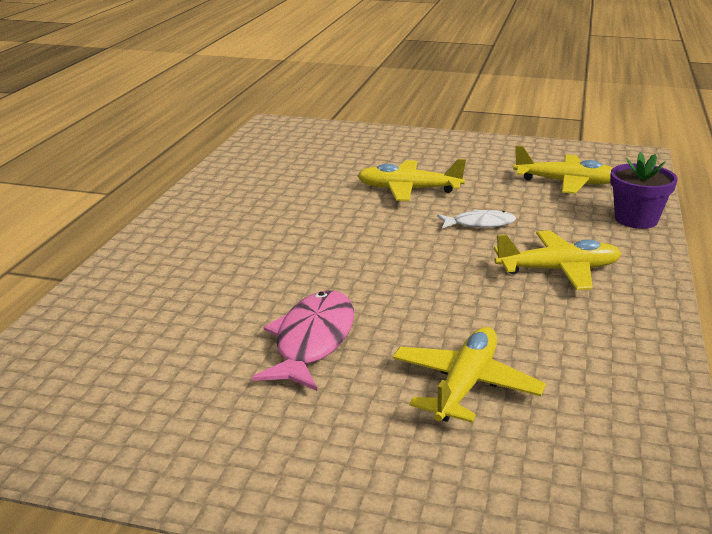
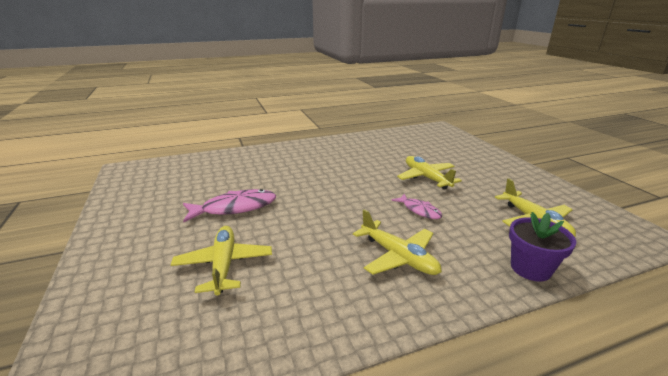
camera: 55 degrees right, 0 degrees up
yellow plane [392,327,546,423] -> yellow plane turned 90 degrees counterclockwise [171,226,272,296]
white fish [437,209,516,229] -> pink fish [391,194,442,219]

